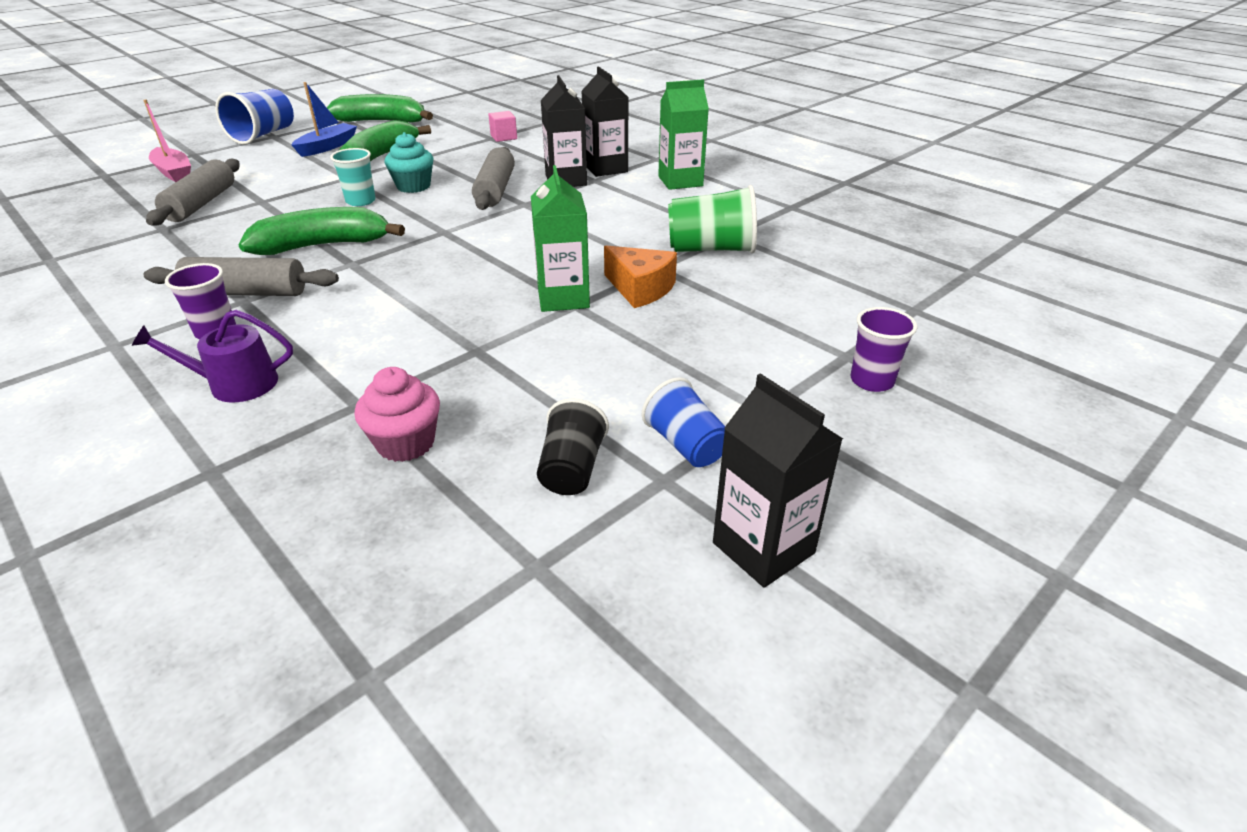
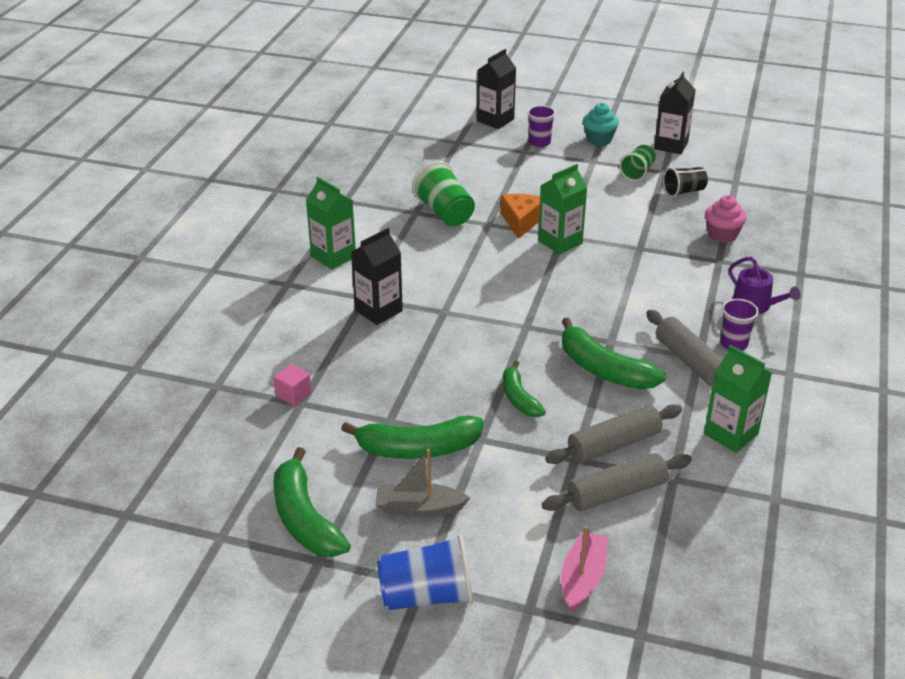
camera: 120 degrees left, 0 degrees up
blue boat [292,82,357,157] -> grey boat [375,449,470,517]
turquoise cup [330,148,376,206] -> green banana [503,361,546,417]
turquoise cupcake [384,132,434,193] -> turquoise cupcake moved to [583,103,619,146]
grey rolling pin [472,147,515,210] -> grey rolling pin moved to [545,404,682,464]
black carton [581,67,628,177] -> black carton moved to [477,49,516,129]
blue cup [641,377,725,467] -> green cup [619,145,656,181]
none -> green carton [704,345,772,453]

